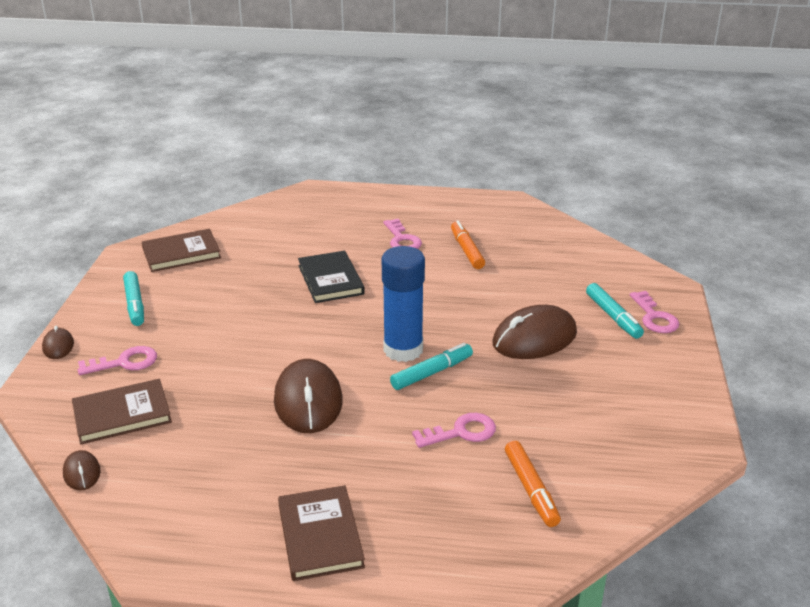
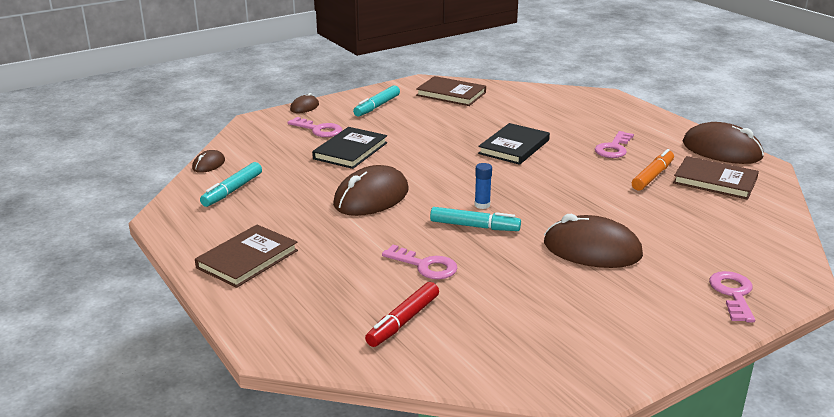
camera: 50 degrees right, 5 degrees down
brown book [72,379,172,445] -> brown book moved to [673,156,759,200]
blue glue stick [382,246,425,362] -> blue glue stick [475,163,492,209], size x0.42
orange marker [505,441,561,527] -> red marker [365,282,439,347]
turquoise marker [586,283,644,339] -> turquoise marker moved to [200,162,262,207]
pink key [630,291,679,333] -> pink key turned 150 degrees clockwise [709,271,755,322]
none -> black book [312,127,387,169]
none -> brown mouse [683,122,764,164]

